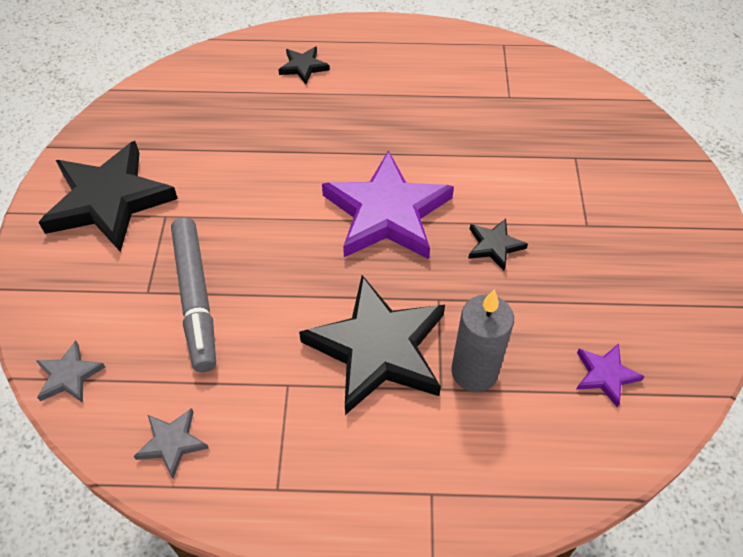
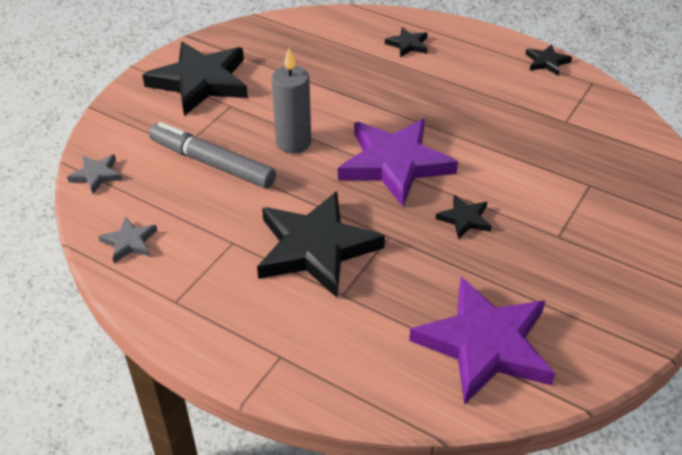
camera: 30 degrees right, 10 degrees down
grey marker [171,217,216,372] -> grey marker turned 105 degrees clockwise [149,122,276,189]
grey candle [451,289,514,392] -> grey candle moved to [271,48,311,153]
purple star [576,343,645,407] -> purple star [409,277,555,405], size x2.25
none -> black star [526,44,572,75]

